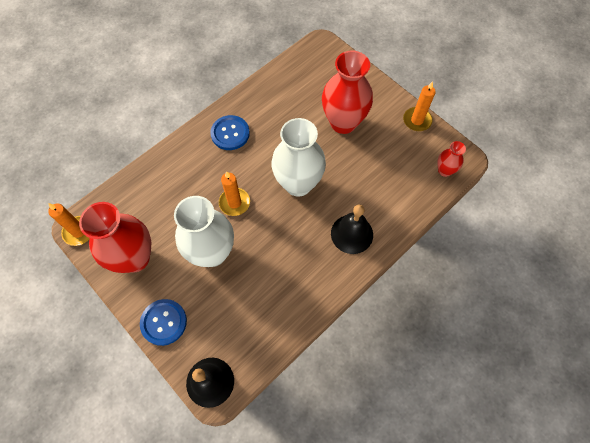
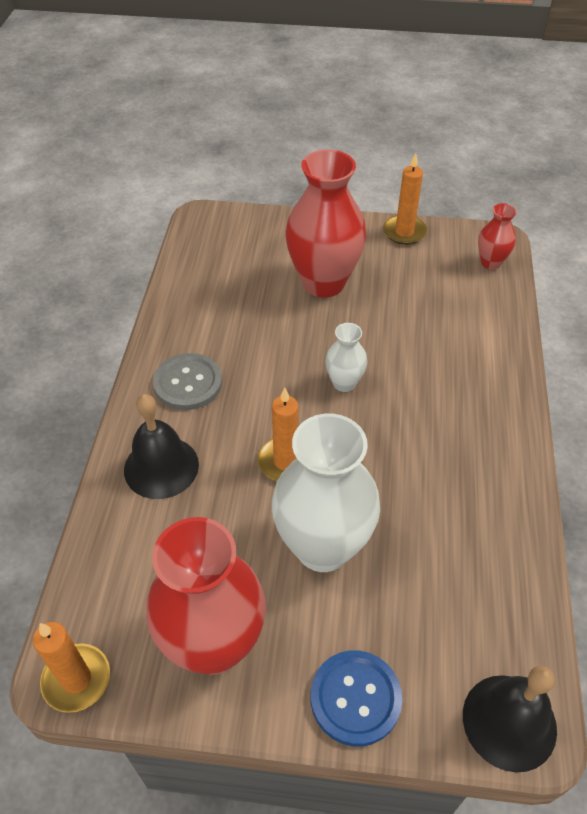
camera: 40 degrees left, 15 degrees down
blue button [210,115,250,150] -> grey button [153,353,222,410]
white vase [271,118,326,197] -> white vase [325,323,367,392], size x0.48
black bell [331,205,373,254] -> black bell moved to [124,394,199,499]

